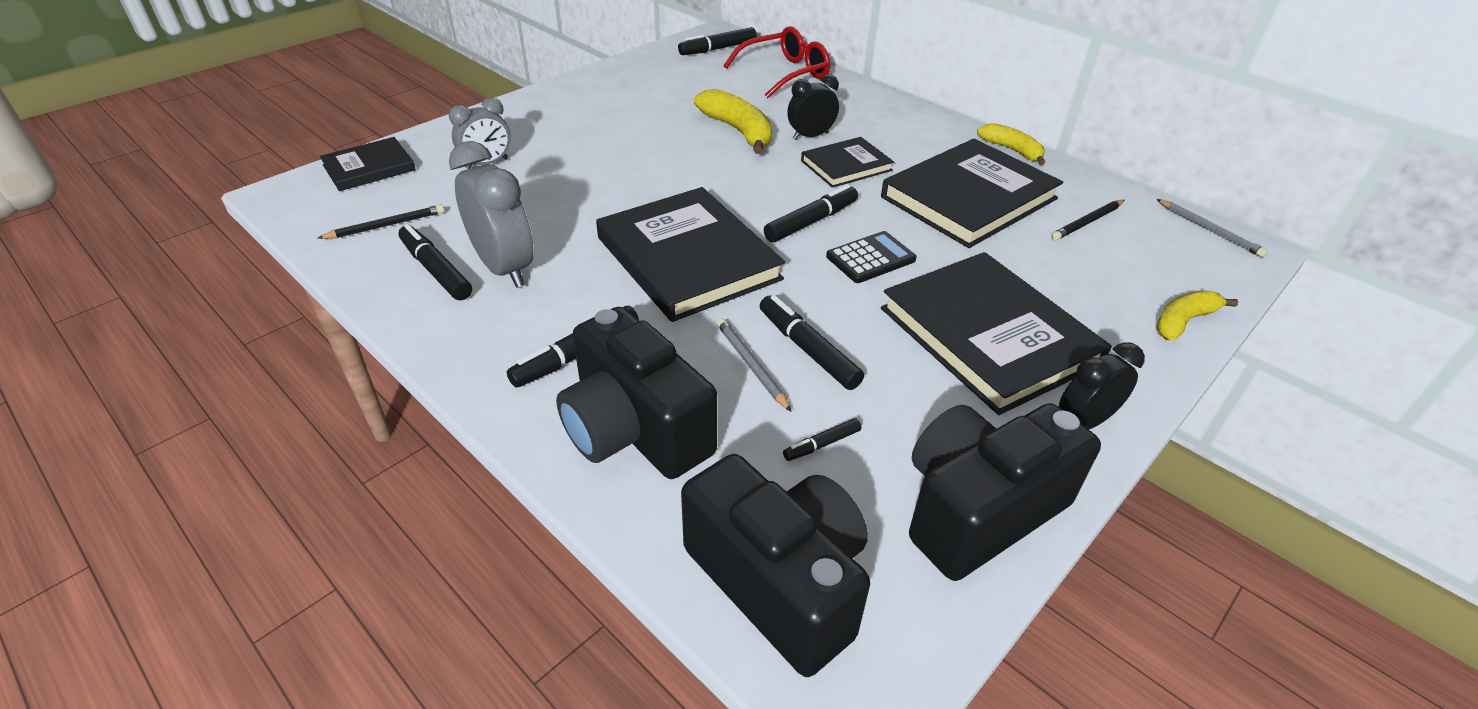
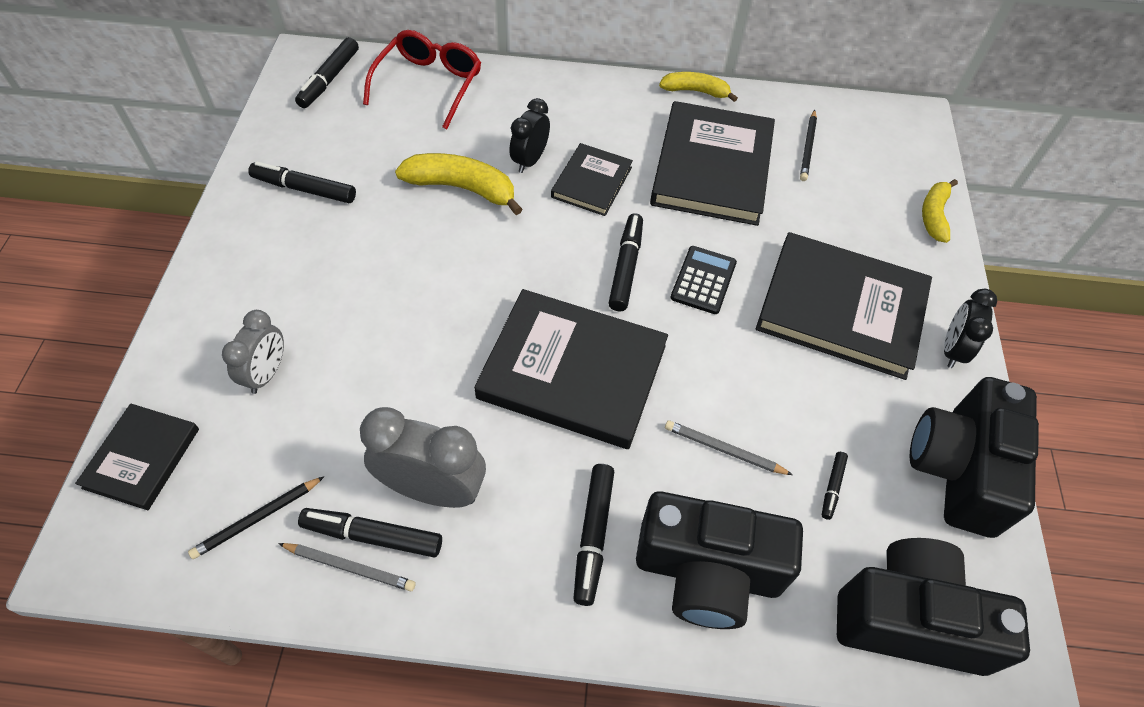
camera: 40 degrees left, 15 degrees up
black pencil [318,204,445,239] -> black pencil turned 150 degrees counterclockwise [188,477,324,559]
black marker [760,295,864,390] -> black marker moved to [248,161,356,203]
grey pencil [1157,199,1267,257] -> grey pencil moved to [278,543,416,591]

